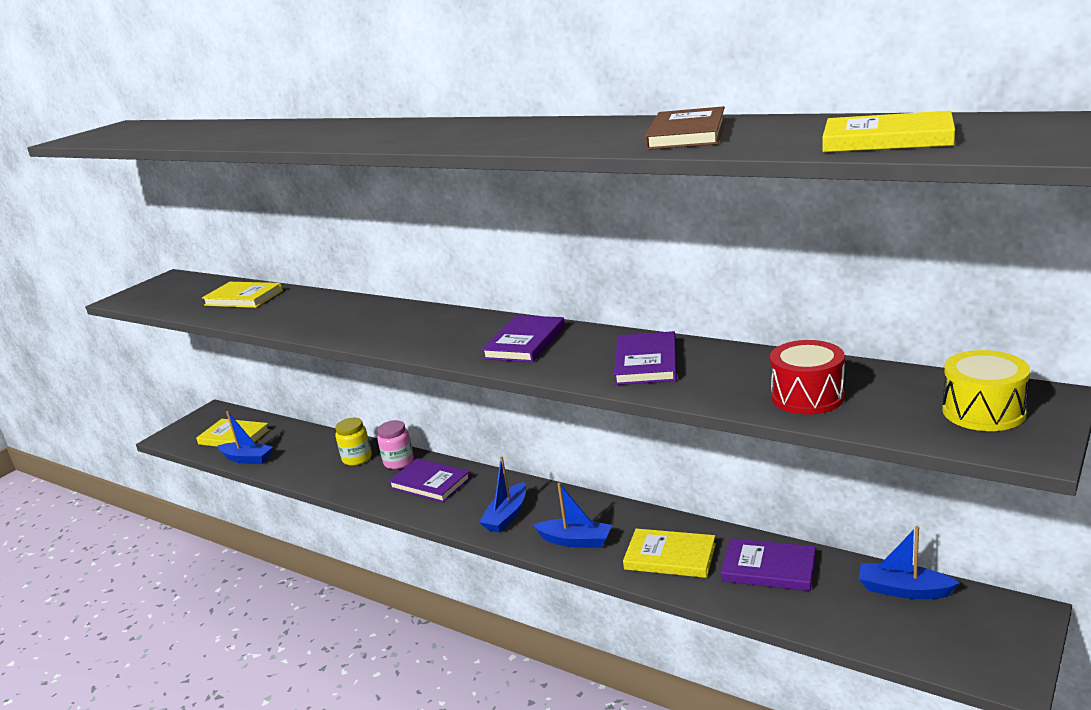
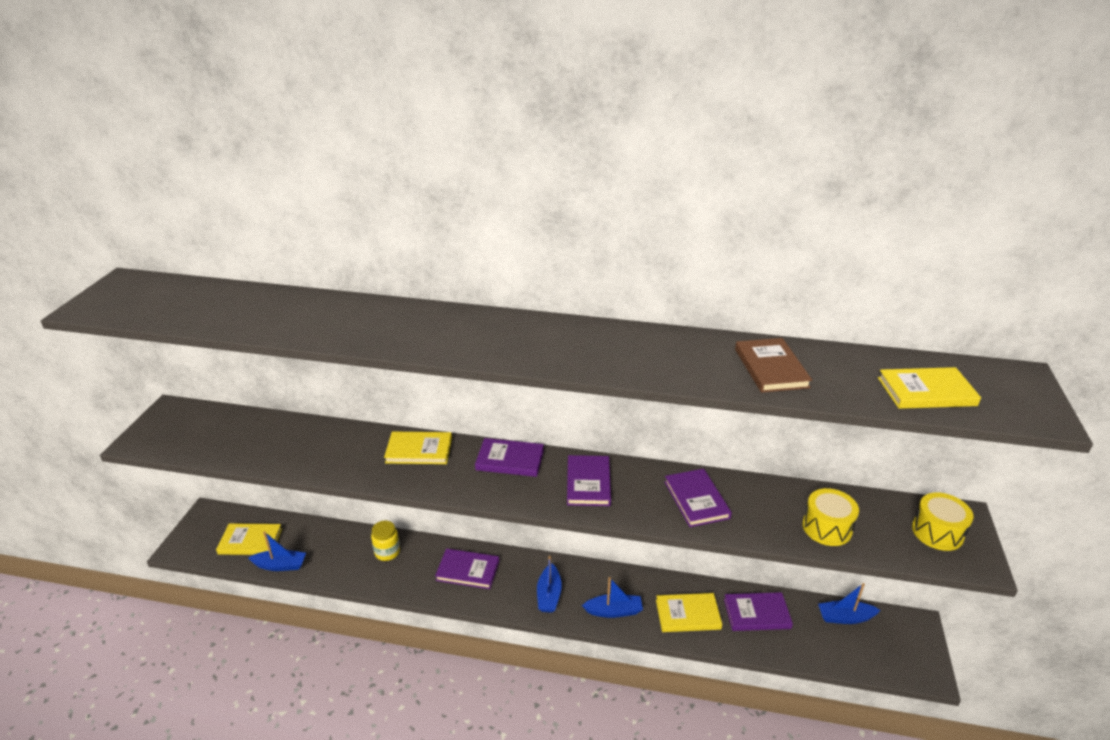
camera: 25 degrees left, 10 degrees up
yellow book [202,282,283,308] -> yellow book moved to [384,432,452,464]
pink jar [377,420,414,469] -> none
red drum [770,340,845,415] -> yellow drum [802,488,859,546]
none -> purple book [475,438,544,477]

